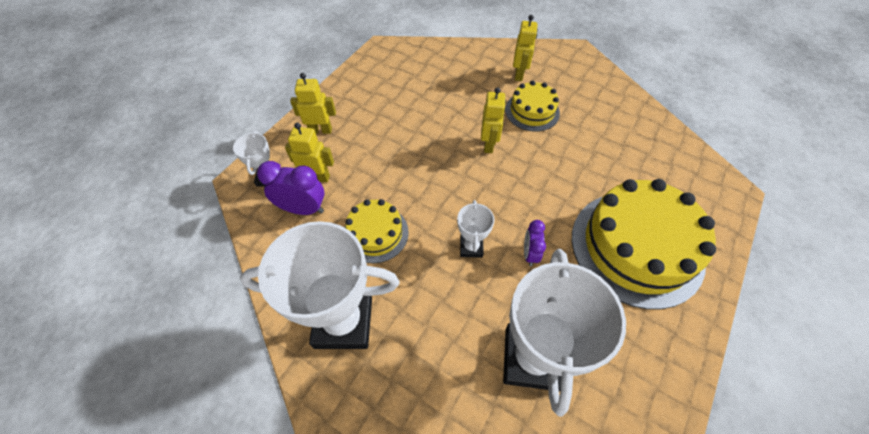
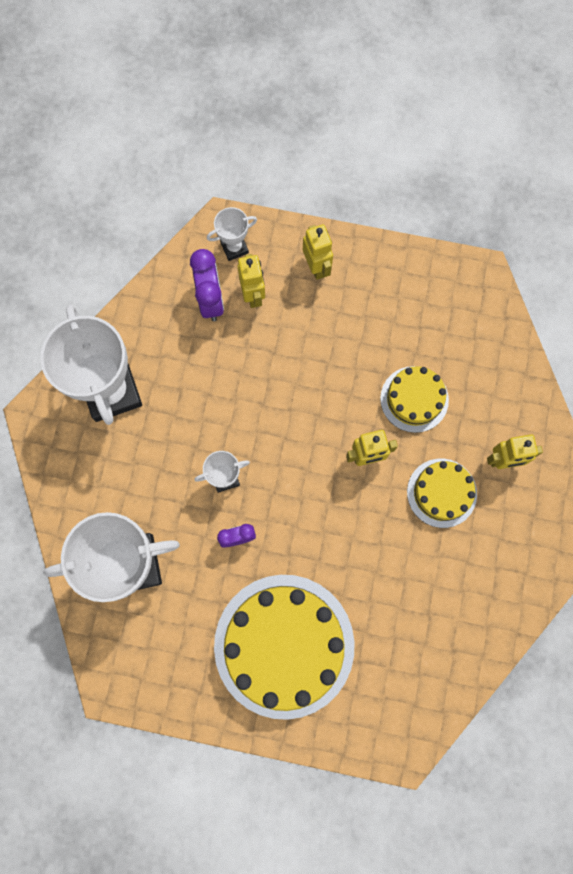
camera: 70 degrees right, 20 degrees up
yellow cake [344,199,409,263] -> yellow cake moved to [380,366,449,433]

